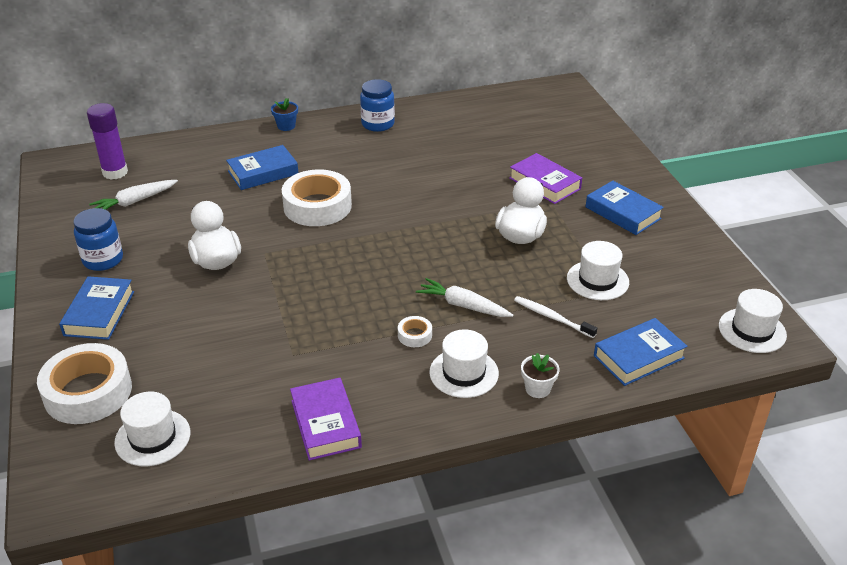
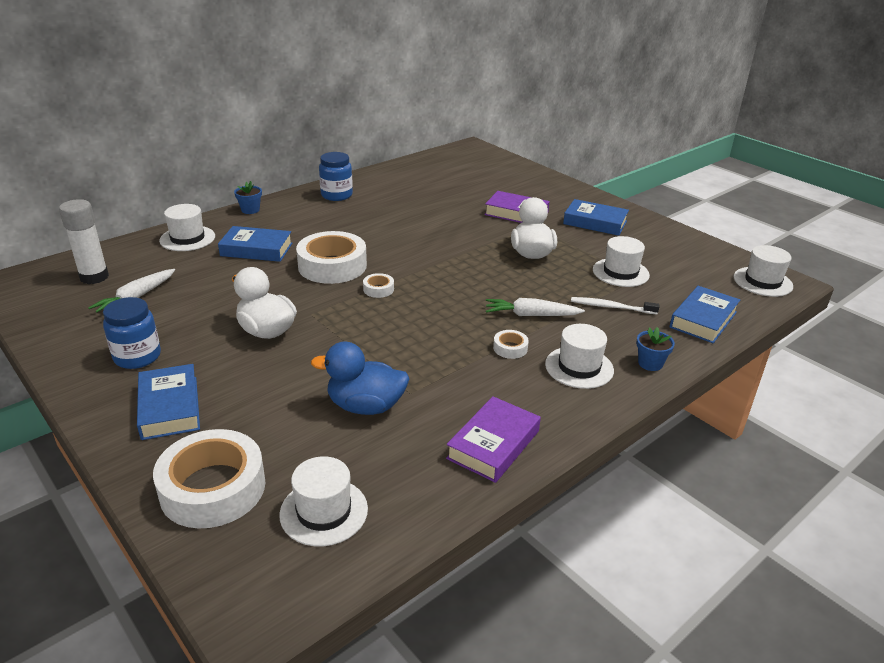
camera: 25 degrees left, 5 degrees down
purple glue stick [87,103,128,180] -> white glue stick [59,199,109,284]
blue book [226,145,298,190] -> blue book turned 60 degrees clockwise [218,226,292,262]
purple book [290,378,362,461] -> purple book turned 75 degrees clockwise [446,396,541,483]
white flower pot [521,353,560,398] -> blue flower pot [636,327,675,371]
none -> white hat [159,204,215,251]
none -> blue duck [311,342,409,415]
none -> white tape [363,273,394,298]

